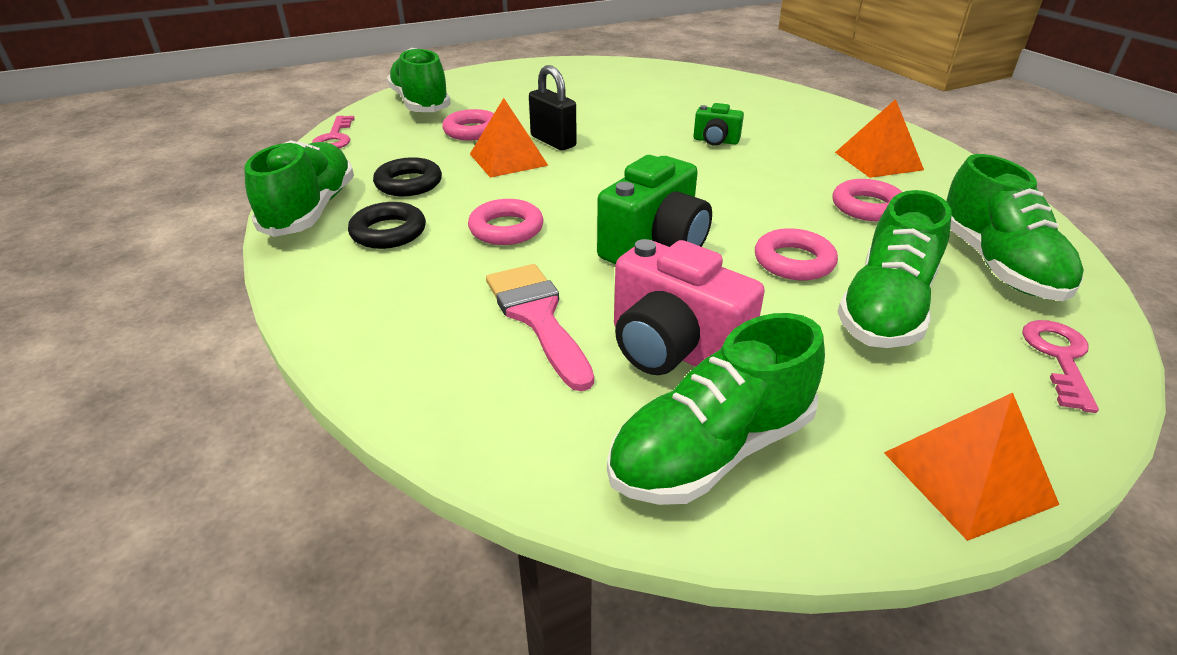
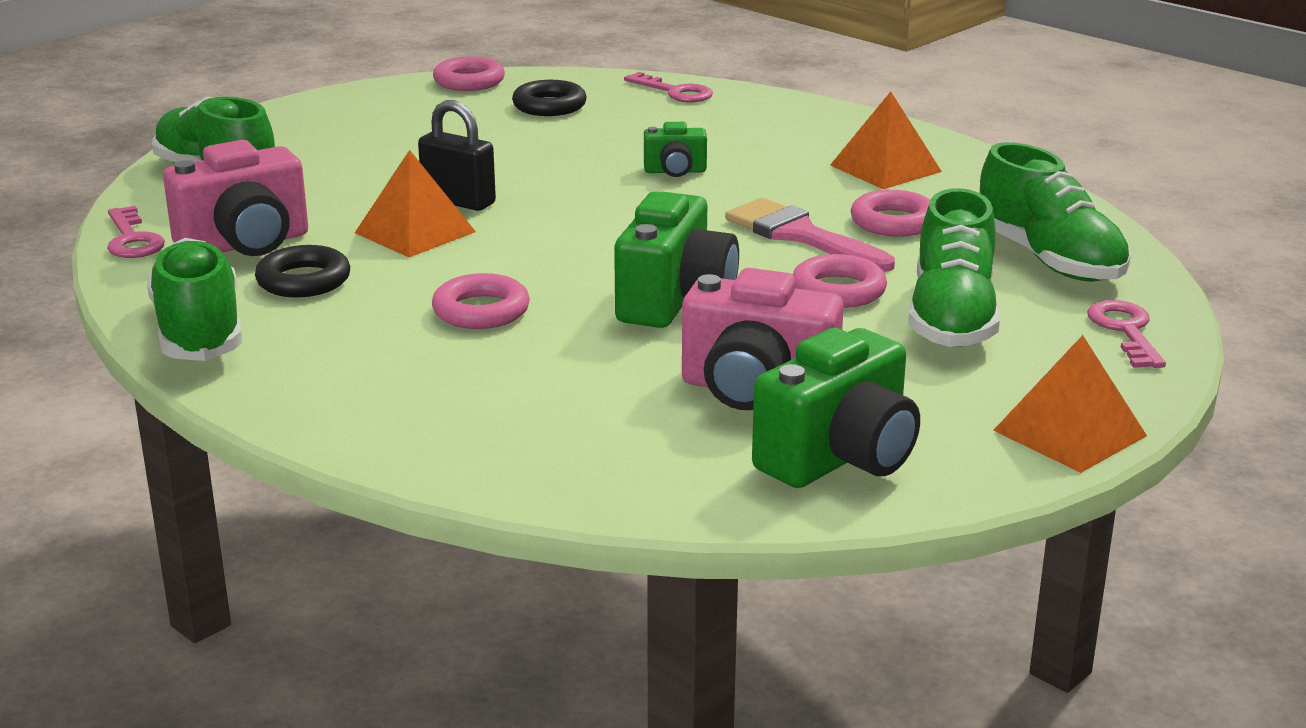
camera: 20 degrees left, 10 degrees down
black ring [348,202,426,249] -> black ring moved to [512,80,587,116]
pink ring [442,109,494,140] -> pink ring moved to [433,56,505,91]
pink brush [486,264,594,391] -> pink brush moved to [725,198,895,272]
green shoe [607,313,825,505] -> green camera [752,328,920,488]
none -> pink camera [163,140,308,256]
none -> pink key [624,72,713,102]

